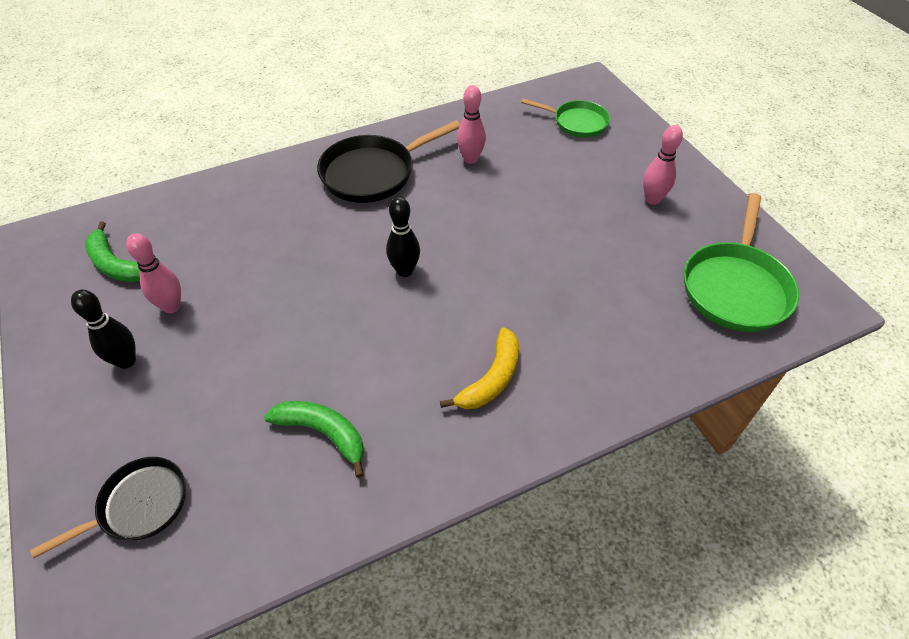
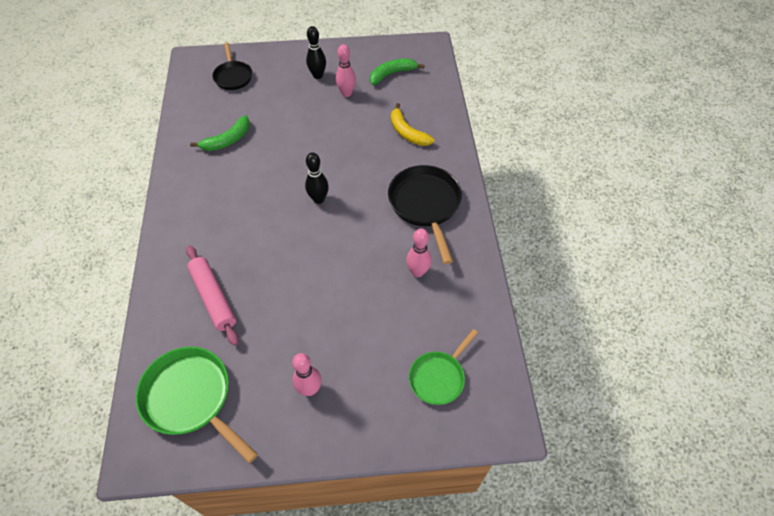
camera: 110 degrees right, 5 degrees up
yellow banana [440,327,519,409] -> yellow banana moved to [391,103,434,146]
none -> pink rolling pin [186,245,239,346]

